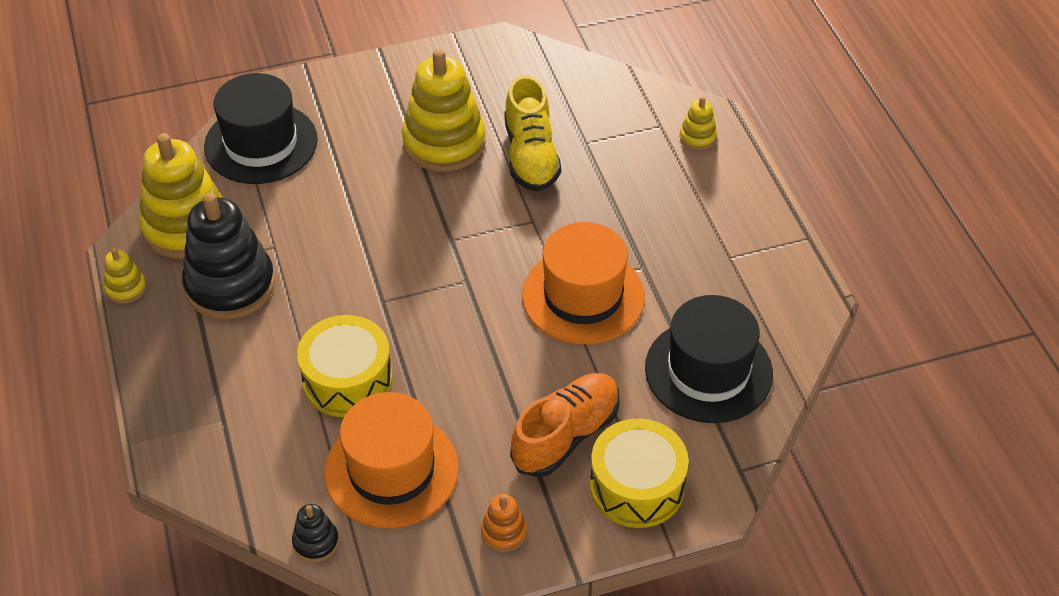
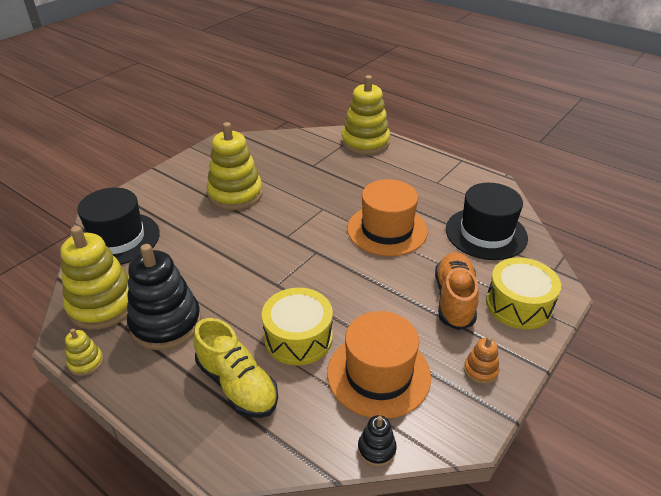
camera: 35 degrees left, 10 degrees down
yellow shoe [504,75,561,192] -> yellow shoe moved to [194,318,278,418]
yellow stacking toy [679,97,717,150] -> yellow stacking toy [341,75,390,155], size x2.22

